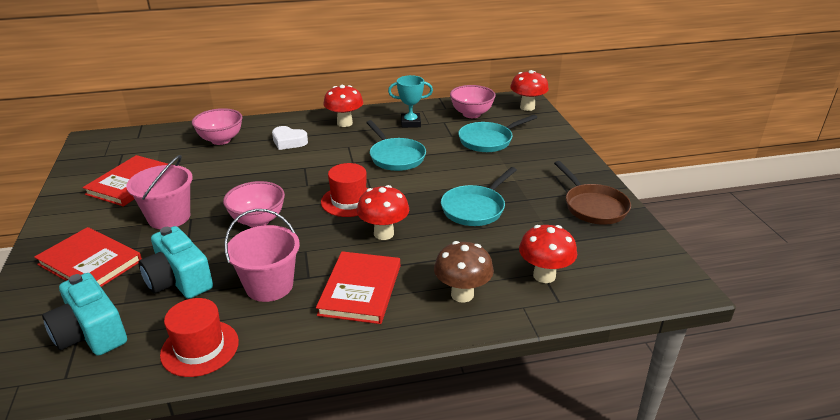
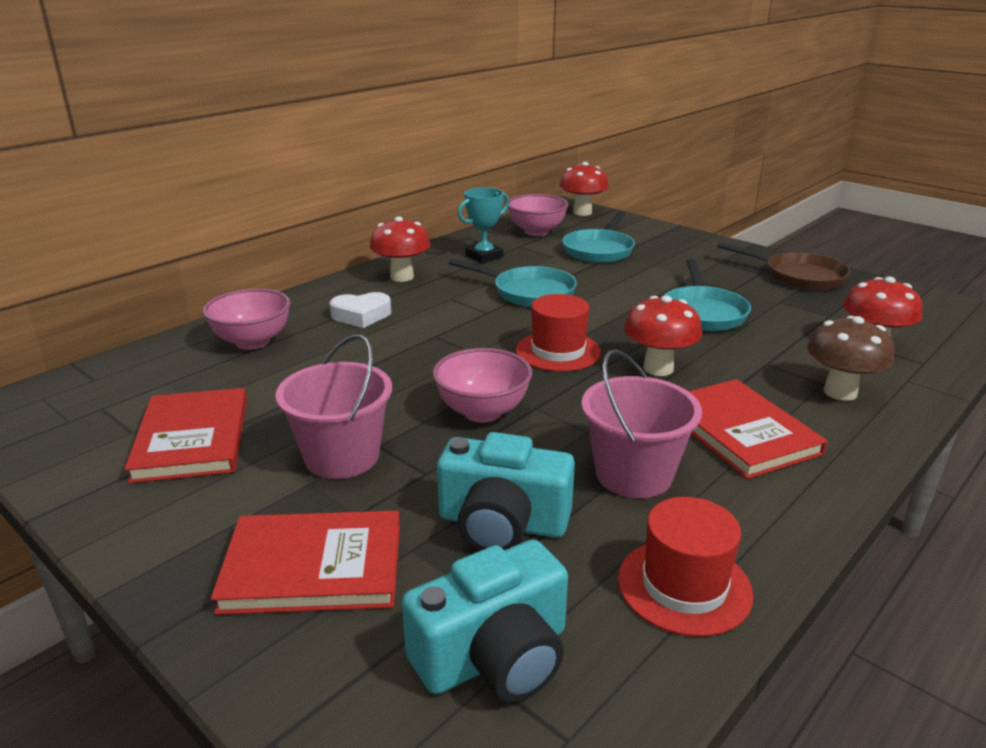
camera: 35 degrees left, 5 degrees down
turquoise camera [42,273,127,356] -> turquoise camera turned 45 degrees counterclockwise [402,540,568,702]

